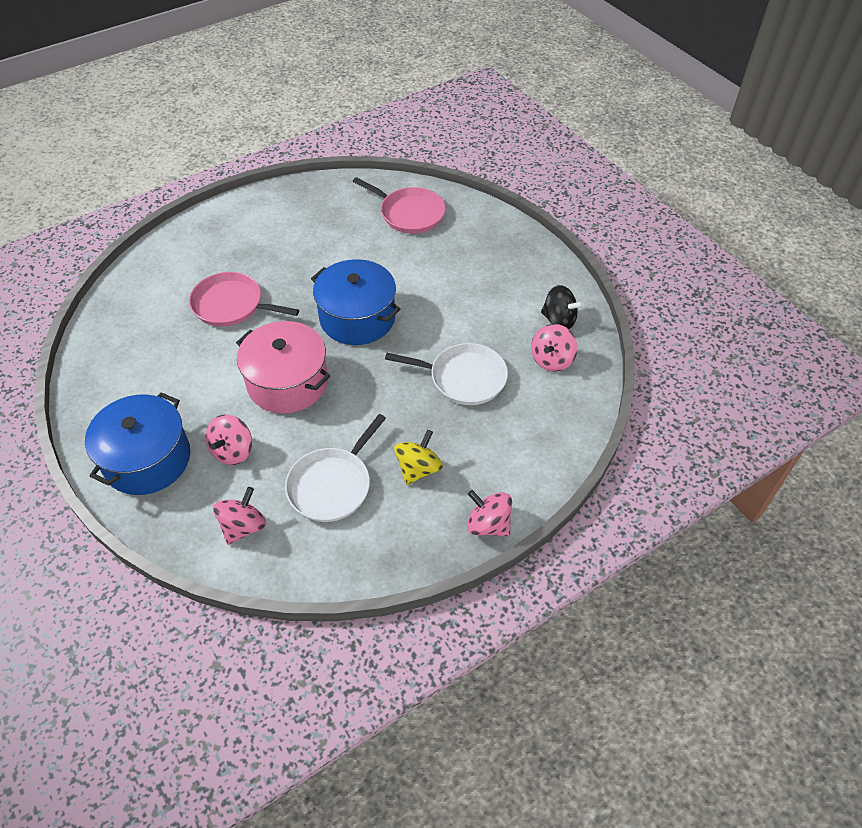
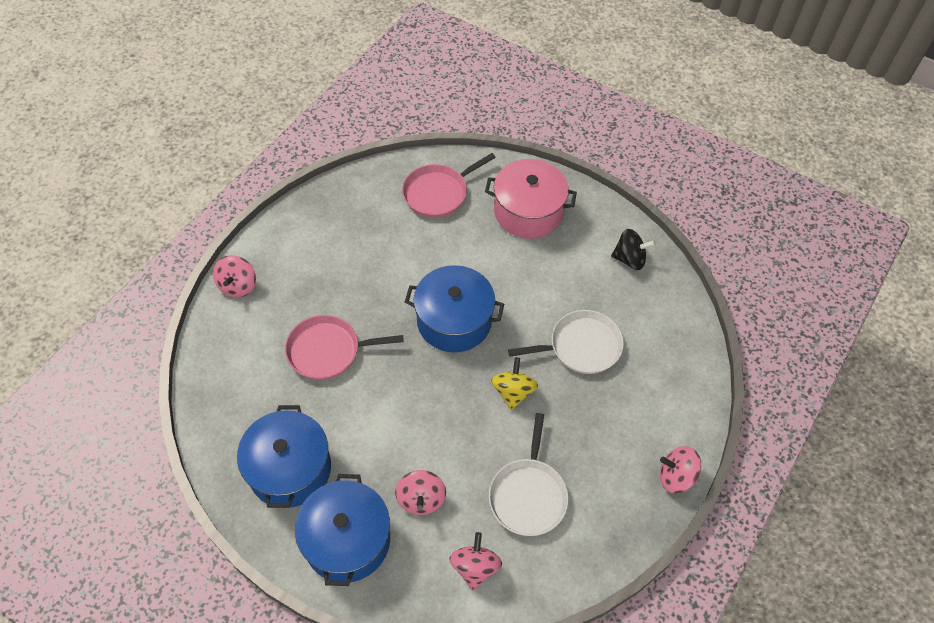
camera: 25 degrees left, 5 degrees up
pink pot [236,321,330,414] -> pink pot moved to [485,159,577,239]
pink pan [353,177,446,234] -> pink pan turned 135 degrees clockwise [402,153,496,218]
yellow spinning top [394,430,443,485] -> yellow spinning top moved to [491,357,538,410]
pink spinning top [531,324,578,372] -> pink spinning top moved to [213,255,256,298]
none -> blue pot [237,405,331,508]

